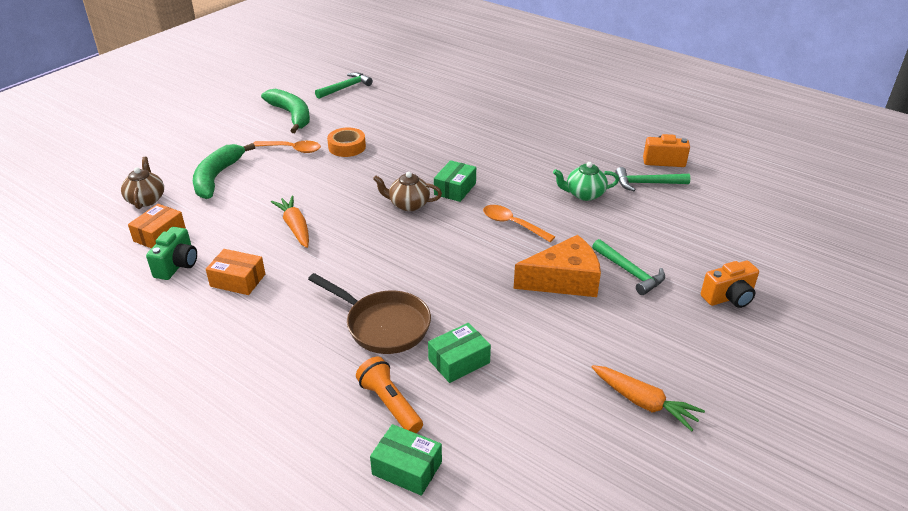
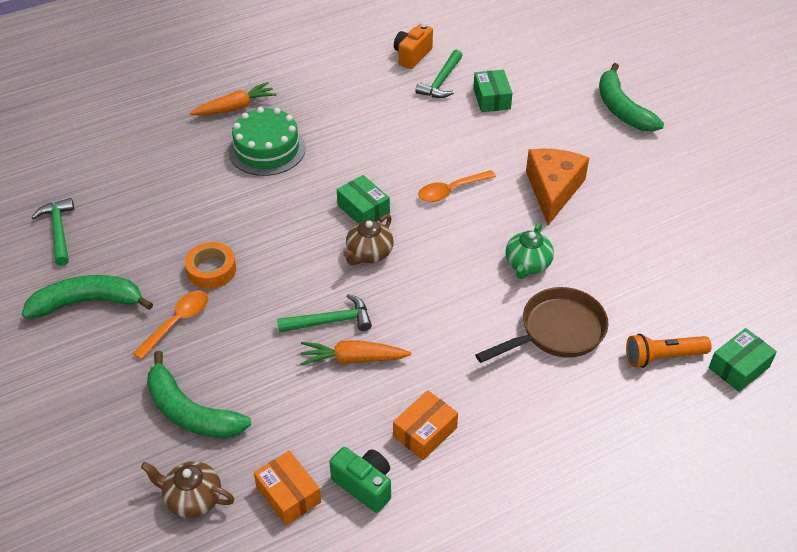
camera: 65 degrees left, 10 degrees up
green box [428,323,491,383] -> green box moved to [473,70,513,112]
green teapot [553,162,619,201] -> green teapot moved to [505,222,554,279]
green hammer [592,239,665,295] -> green hammer moved to [277,294,372,333]
orange carrot [592,365,705,431] -> orange carrot moved to [190,82,277,115]
orange camera [701,261,759,308] -> green banana [599,63,664,132]
none -> green cake [229,107,306,176]

